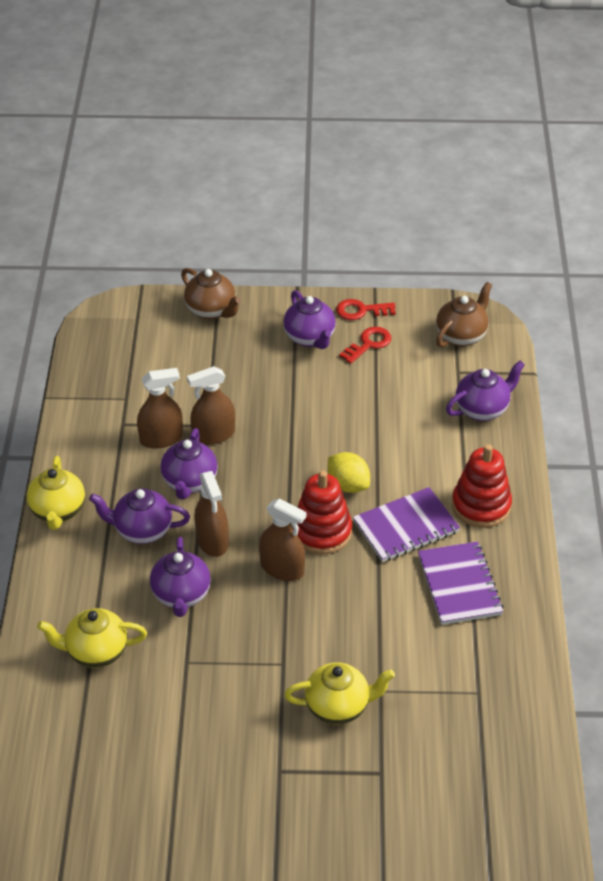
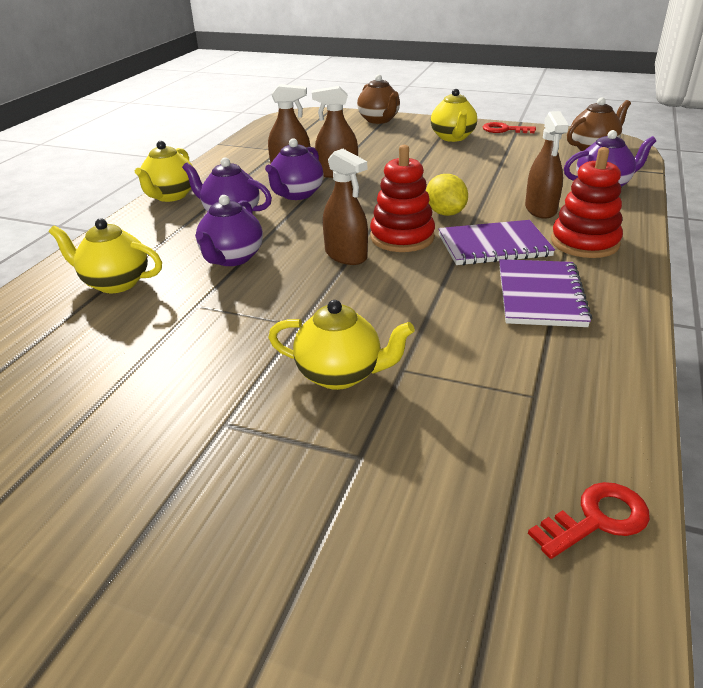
camera: 20 degrees right, 10 degrees down
brown spray bottle [194,471,229,557] -> brown spray bottle moved to [525,111,569,219]
purple teapot [283,290,336,349] -> yellow teapot [431,89,477,142]
red key [339,327,391,364] -> red key moved to [528,482,650,559]

